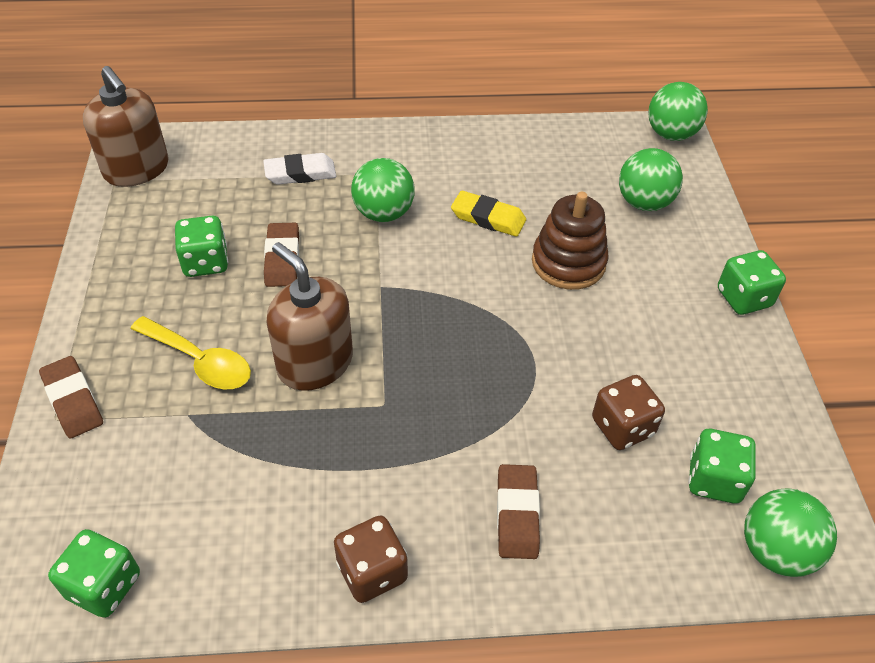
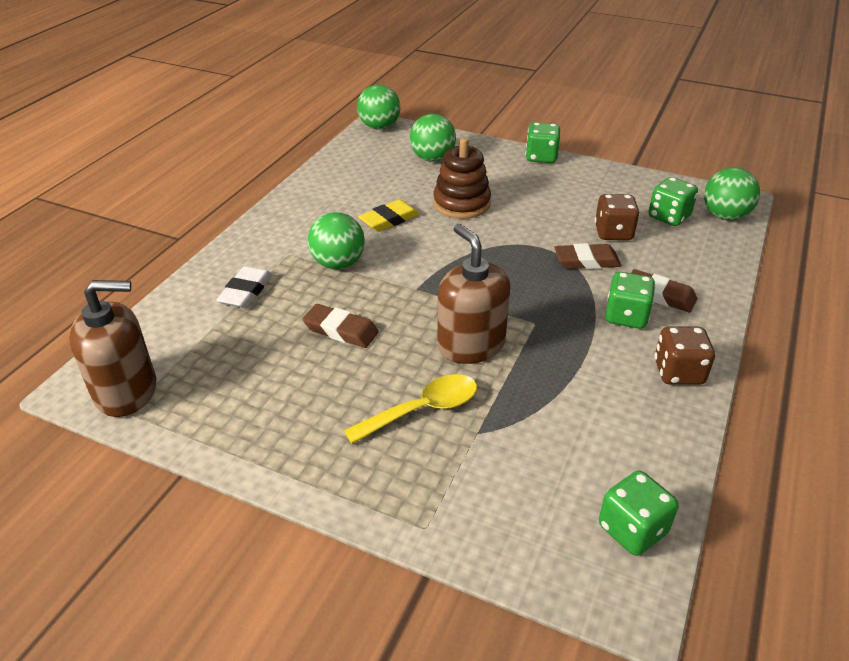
camera: 60 degrees left, 10 degrees down
brown eraser [39,356,103,438] -> brown eraser moved to [554,243,621,269]
green dice [175,216,228,277] -> green dice moved to [605,272,656,329]
brown soap dispenser [267,242,353,391] -> brown soap dispenser turned 75 degrees clockwise [437,224,511,364]

